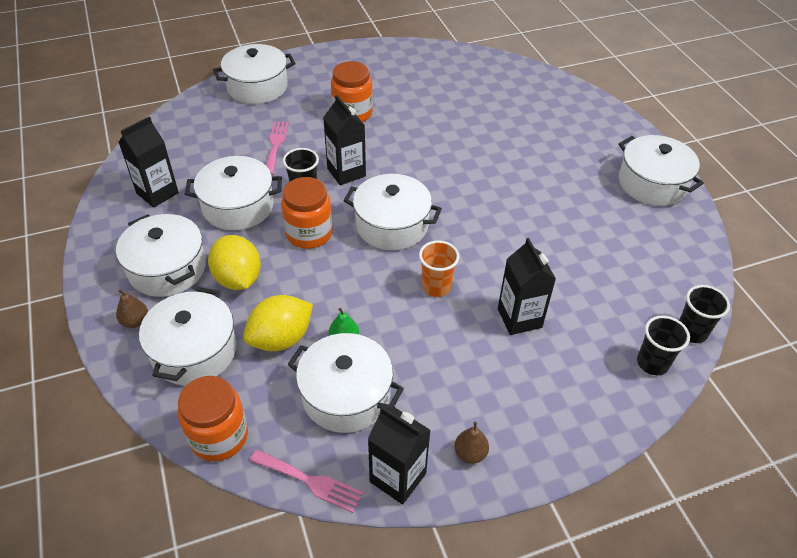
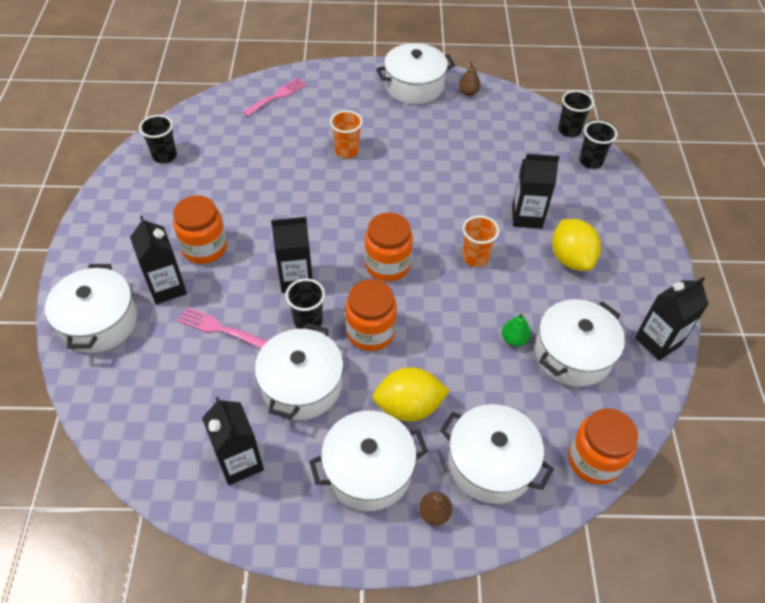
camera: 70 degrees left, 5 degrees up
yellow lemon [243,295,313,351] -> yellow lemon moved to [552,219,601,271]
pink fork [250,450,363,513] -> pink fork moved to [242,78,307,117]
white pot [343,174,442,250] -> orange jar [365,213,413,282]
brown pear [454,422,489,464] -> brown pear moved to [459,62,481,96]
none -> black carton [130,216,187,304]
none -> black cup [139,115,177,163]
none -> orange cup [330,110,363,158]

